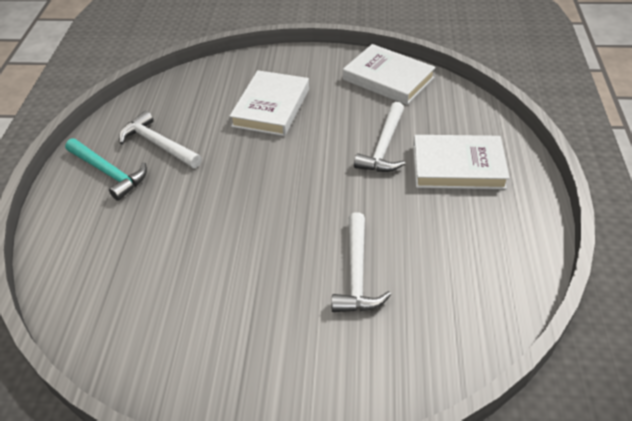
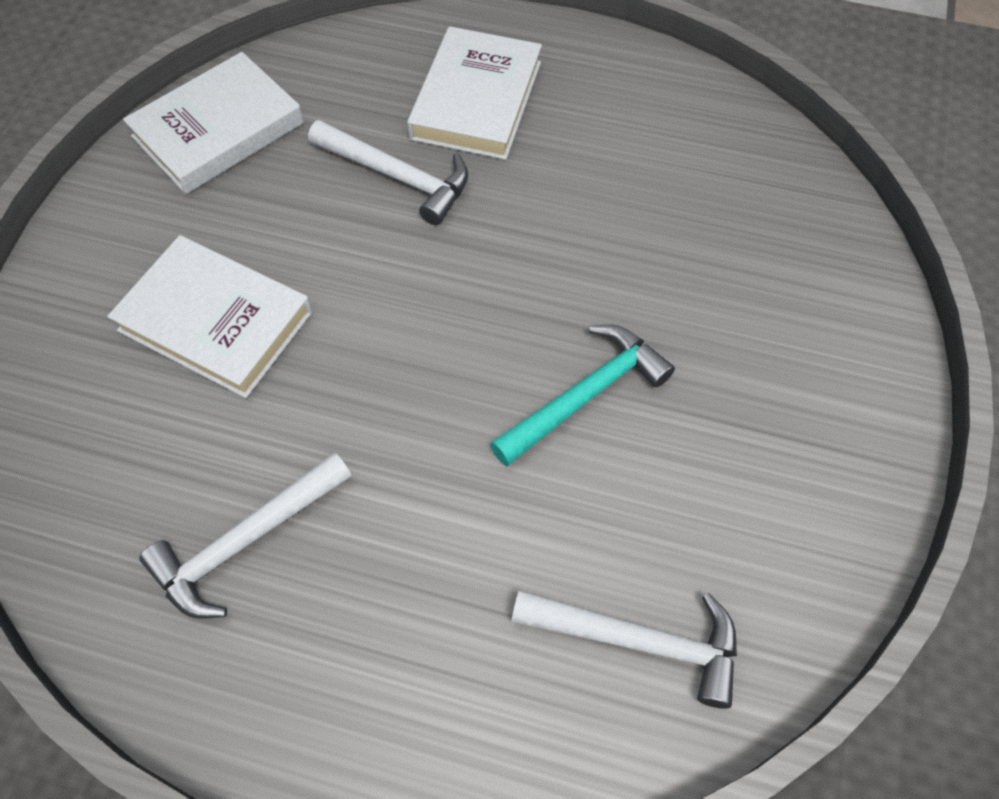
camera: 80 degrees left, 15 degrees up
turquoise hammer [65,138,147,201] -> turquoise hammer moved to [490,325,675,466]
white hammer [332,212,391,312] -> white hammer moved to [511,591,737,709]

